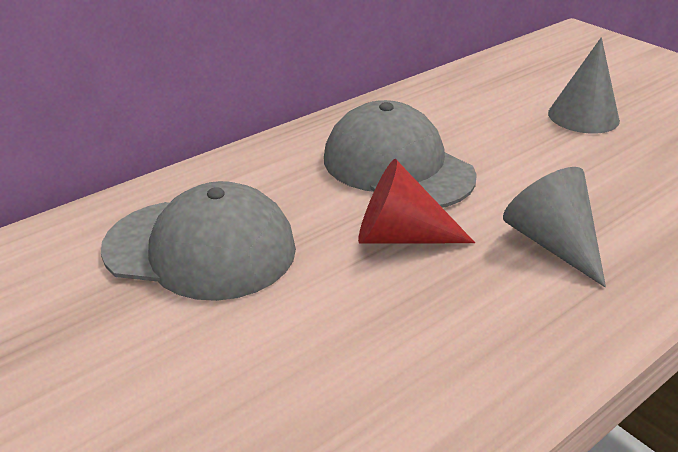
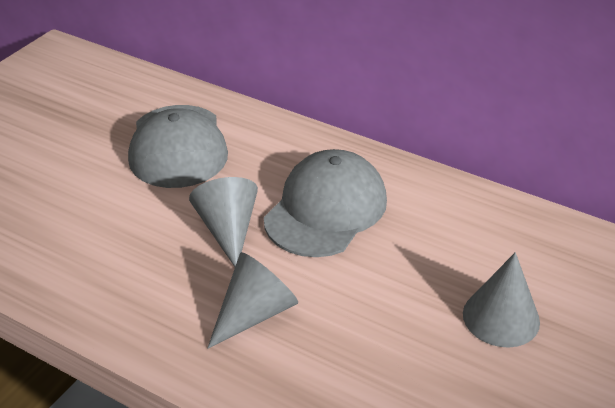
camera: 70 degrees right, 5 degrees up
red cone [358,159,475,244] -> grey cone [189,177,258,267]

